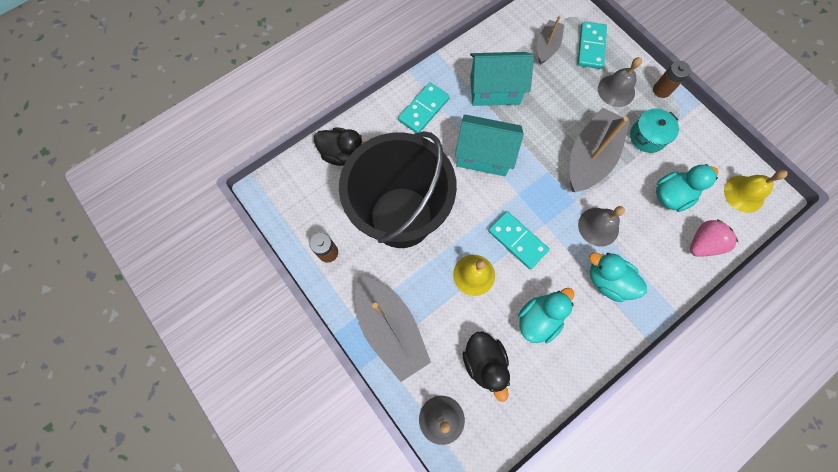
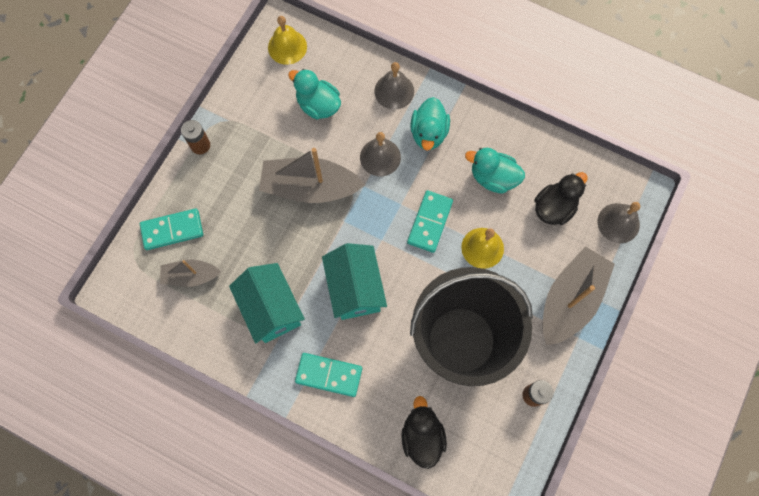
camera: 115 degrees left, 0 degrees up
grey bell [598,57,642,107] -> grey bell moved to [374,62,414,110]
turquoise pot [630,109,679,153] -> none
pink strawberry [690,219,738,257] -> none

